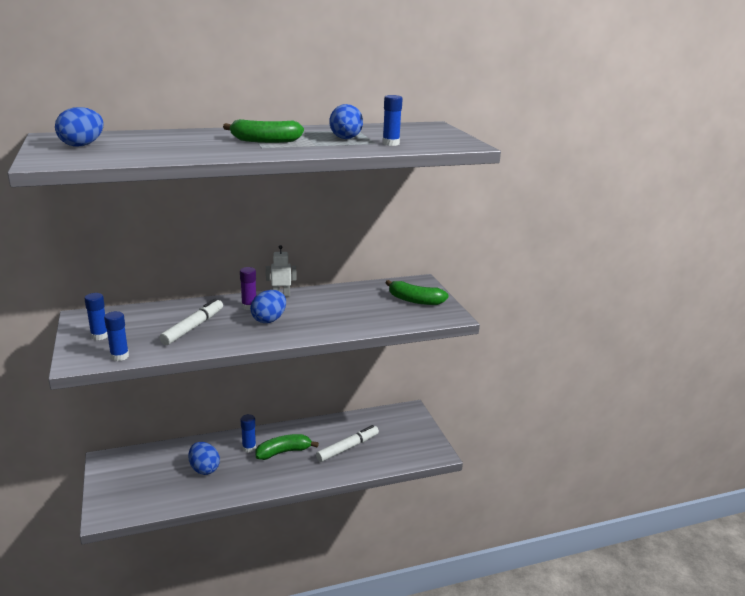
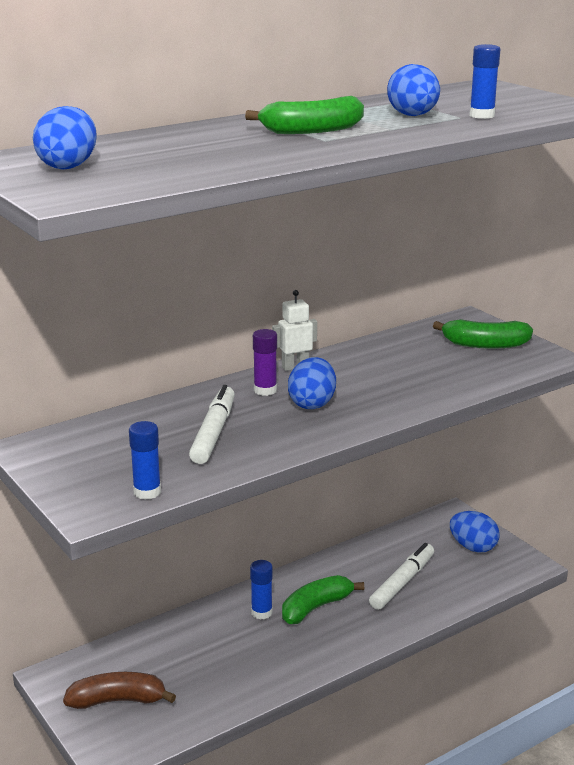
camera: 15 degrees left, 0 degrees up
blue glue stick [84,293,108,340] -> none
blue egg [188,442,220,475] -> blue egg moved to [450,511,500,553]
none -> brown banana [63,672,176,709]

